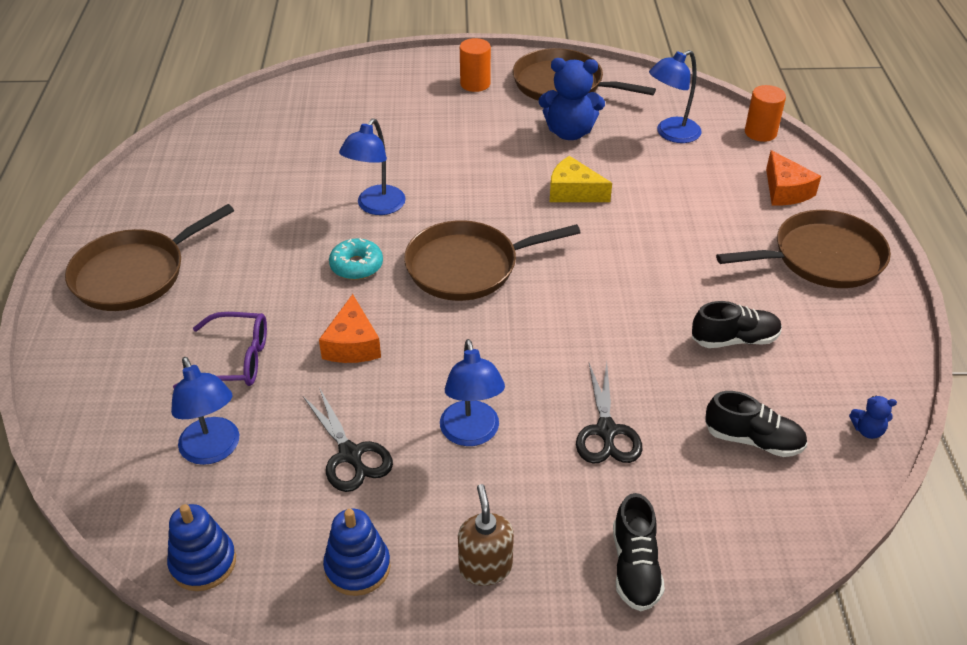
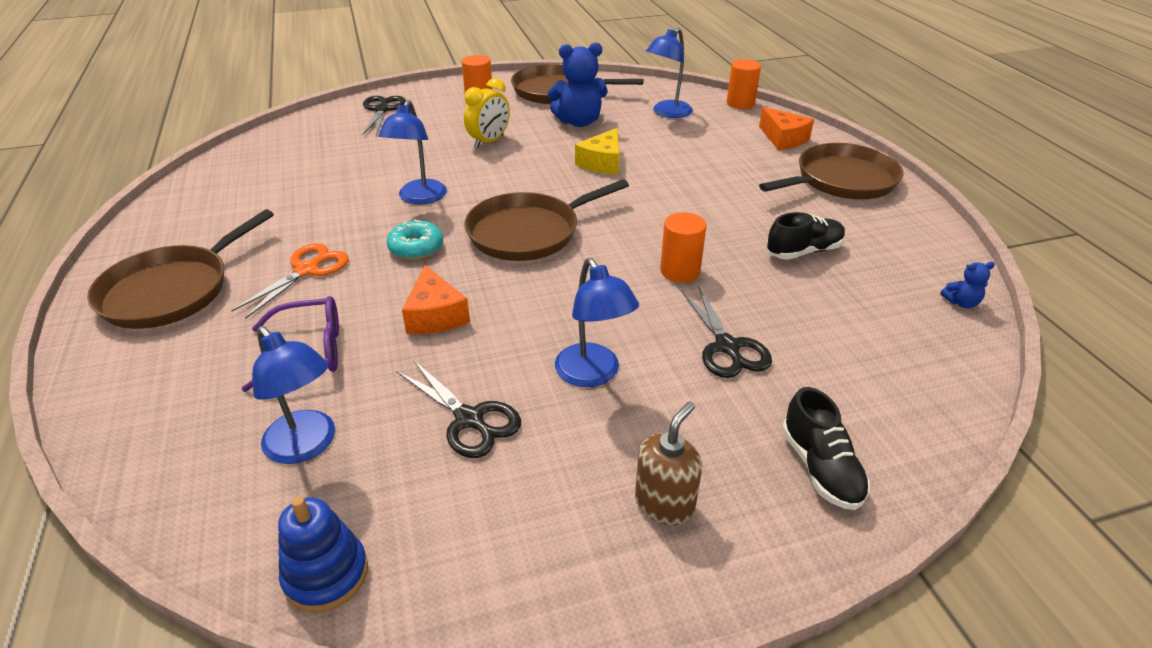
camera: 15 degrees left, 5 degrees down
blue stacking toy [323,509,390,596] -> none
brown soap dispenser [458,484,514,586] -> brown soap dispenser turned 60 degrees clockwise [635,401,702,525]
yellow cheese [550,156,612,202] -> yellow cheese turned 75 degrees counterclockwise [575,128,620,174]
black shoe [705,391,808,457] -> none
none -> orange scissors [231,243,349,319]
none -> black scissors [363,96,406,136]
none -> yellow clock [464,78,510,148]
none -> orange cylinder [660,212,706,282]

